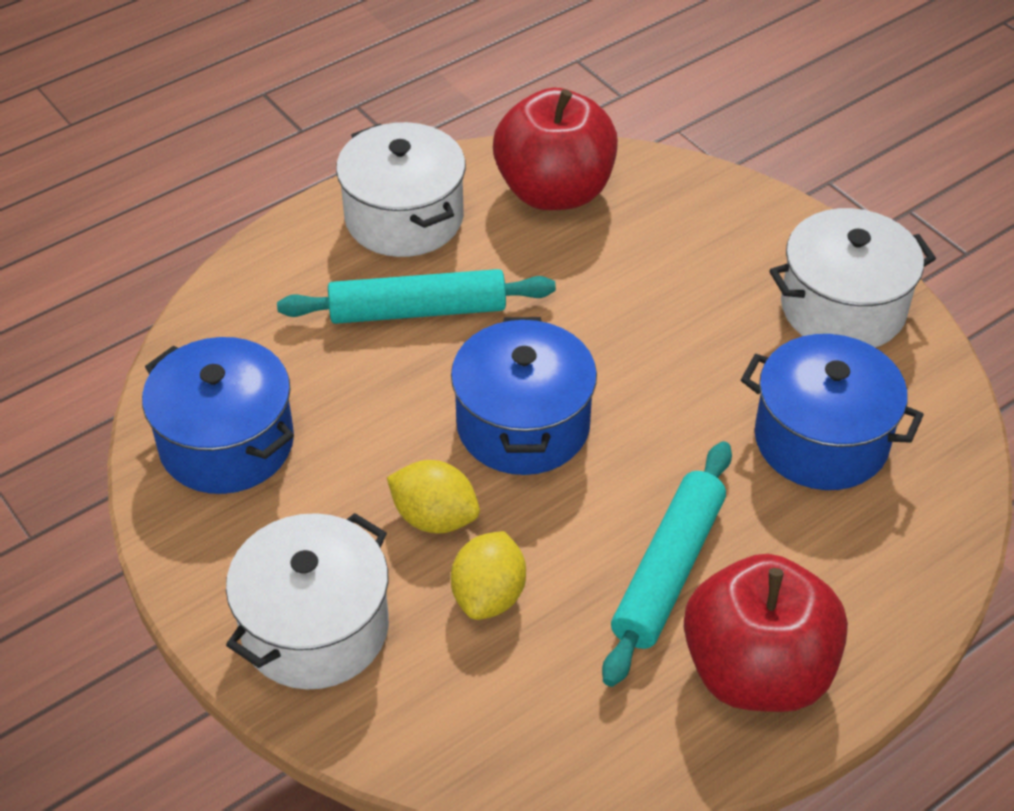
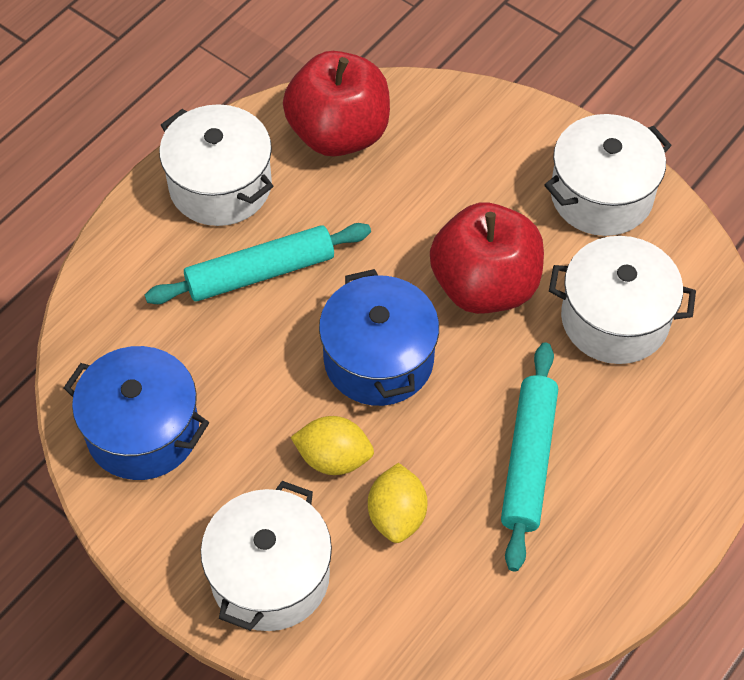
camera: 15 degrees left, 10 degrees up
red apple [684,554,848,712] -> red apple moved to [430,203,544,314]
blue pot [741,334,924,490] -> white pot [549,236,696,364]

